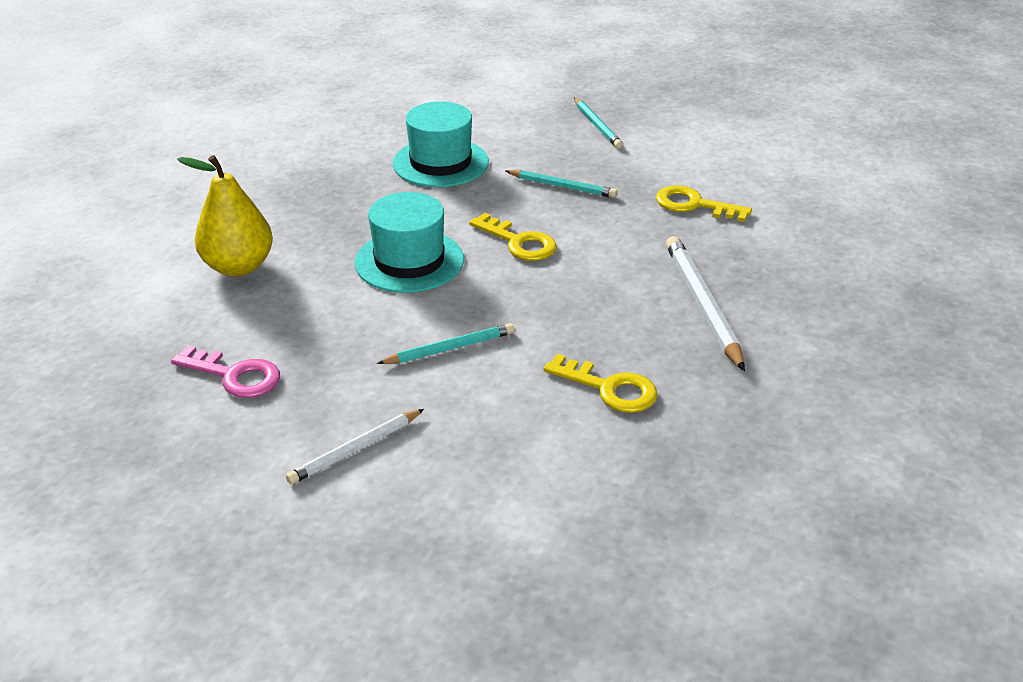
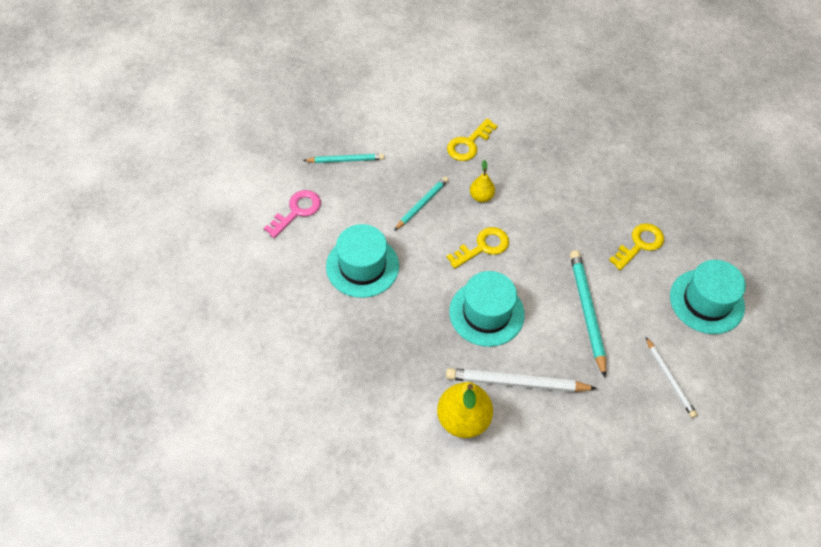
camera: 75 degrees left, 20 degrees up
pink key [171,345,280,398] -> pink key moved to [264,190,321,238]
turquoise pencil [377,323,515,364] -> turquoise pencil [570,250,606,378], size x1.59
white pencil [666,236,745,371] -> white pencil moved to [446,368,597,392]
none -> yellow pear [470,160,495,202]
none -> turquoise hat [670,260,746,334]

